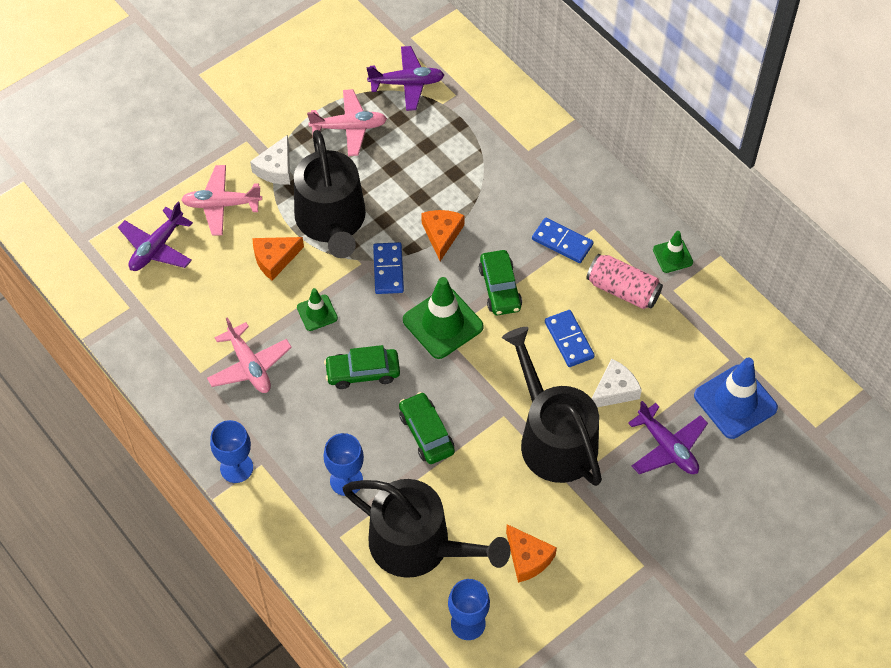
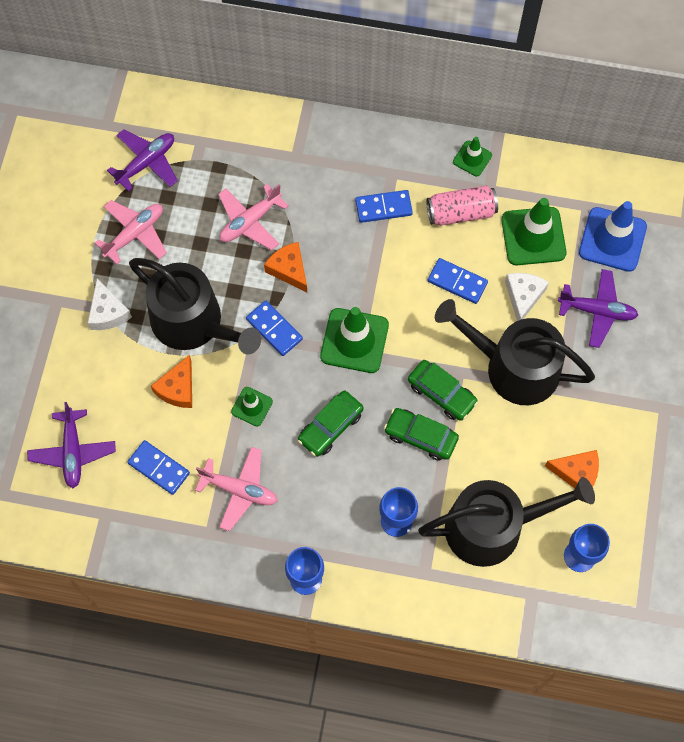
camera: 40 degrees left, 10 degrees up
pink plane [181,165,262,236] -> pink plane moved to [218,184,288,250]
green car [479,250,522,315] -> green car moved to [408,360,478,421]
none -> blue domino [127,440,190,495]
none -> green traffic cone [501,198,567,265]

